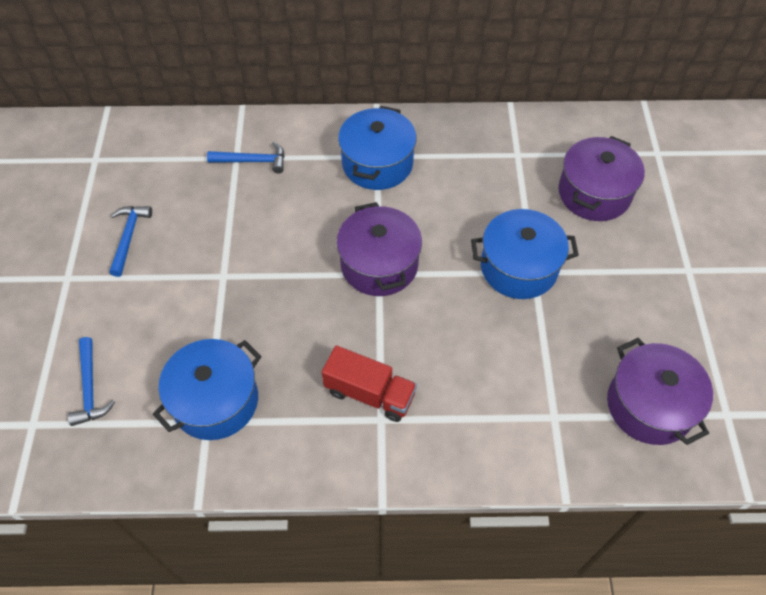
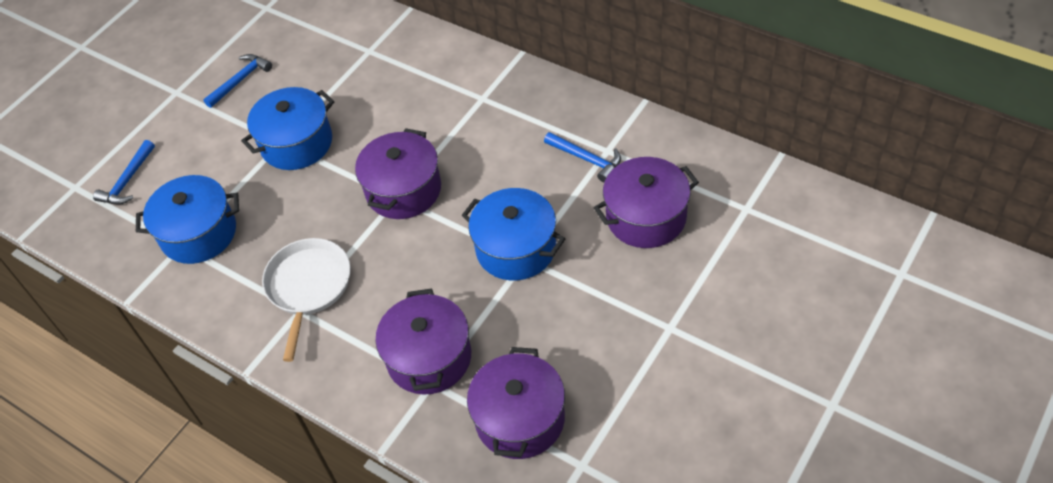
camera: 40 degrees right, 5 degrees down
blue hammer [207,142,285,174] -> blue hammer moved to [544,132,621,182]
red truck [322,345,417,422] -> white pan [262,238,351,362]
blue pot [338,106,417,190] -> blue pot moved to [241,87,334,170]
none -> purple pot [375,288,471,395]

